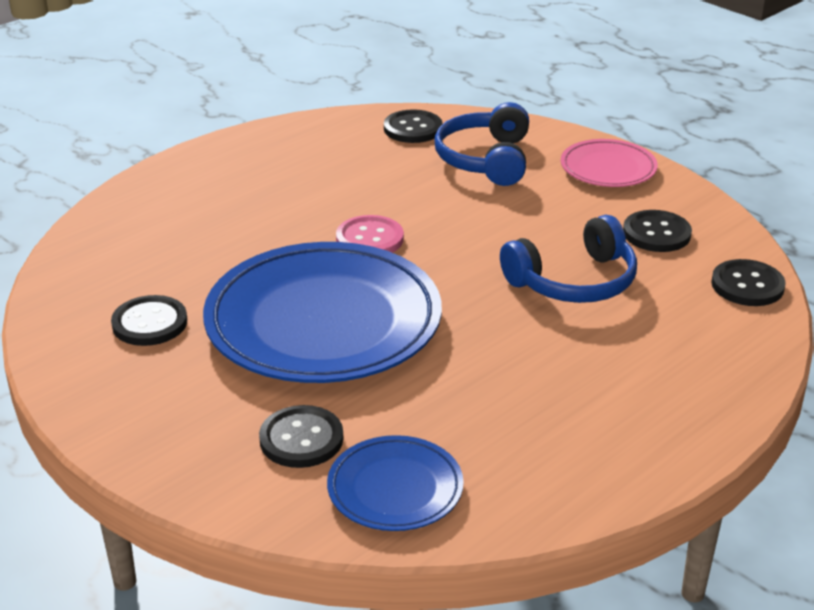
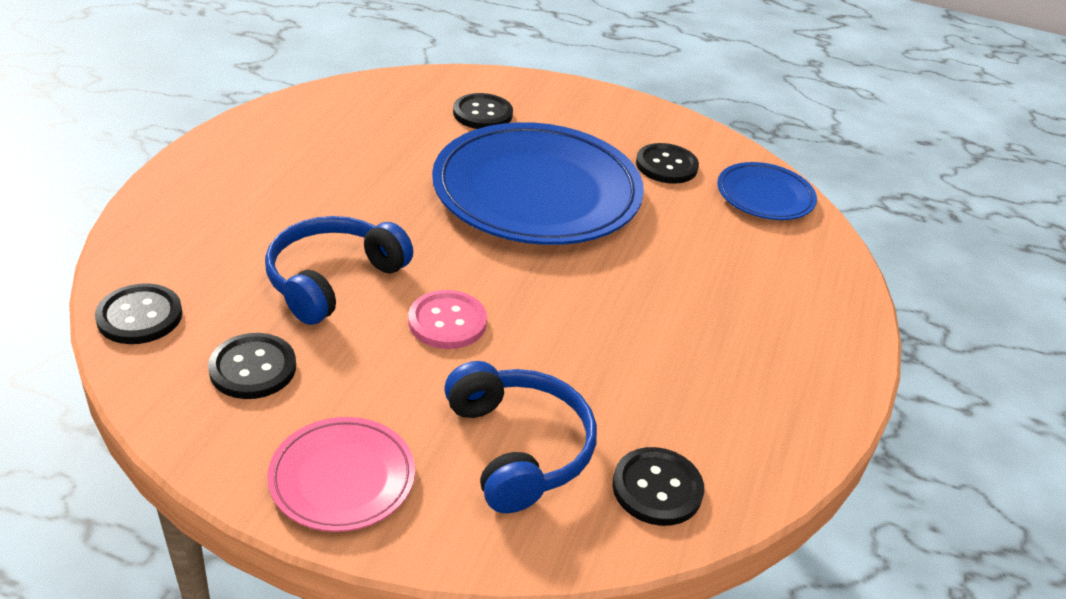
camera: 150 degrees right, 5 degrees up
blue plate [327,435,464,531] -> blue plate moved to [717,162,817,220]
pink button [336,215,404,253] -> pink button moved to [408,290,487,349]

